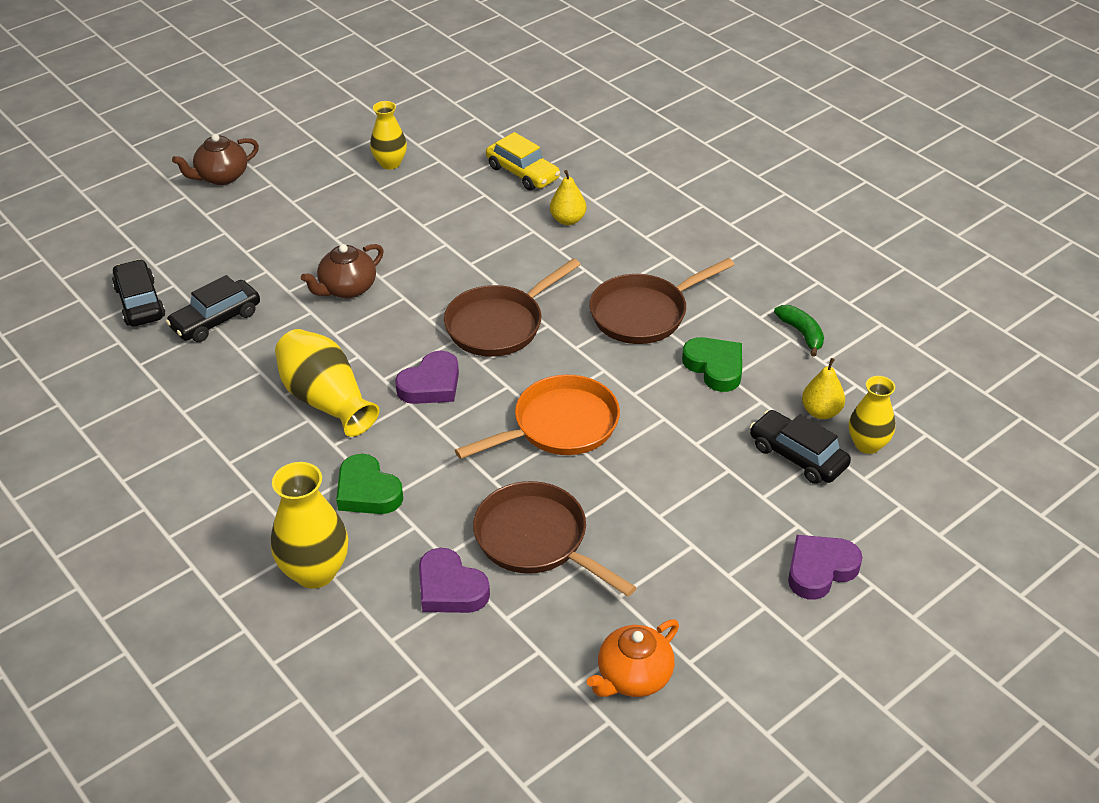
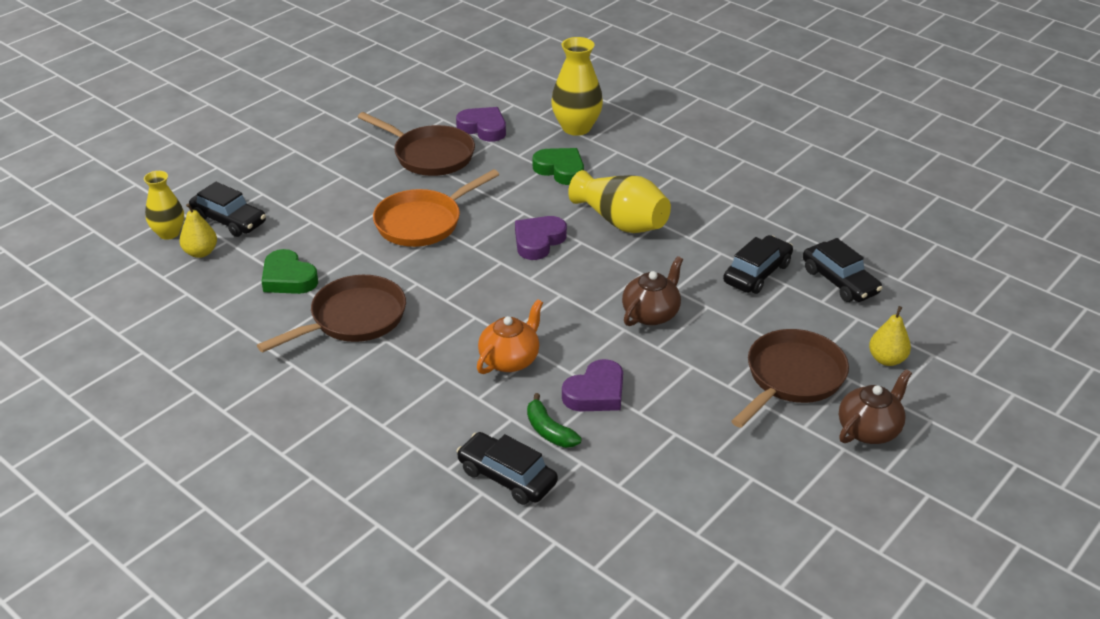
camera: 170 degrees right, 5 degrees down
yellow vase [370,101,407,170] -> none
brown pan [444,258,581,357] -> brown pan moved to [731,329,849,428]
yellow car [486,132,560,191] -> black car [457,432,558,505]
yellow pear [550,170,586,225] -> yellow pear moved to [869,306,911,366]
orange teapot [587,619,679,697] -> orange teapot moved to [477,299,543,374]
green banana [774,305,824,357] -> green banana moved to [527,393,582,448]
purple heart [788,535,863,600] -> purple heart moved to [562,359,623,412]

